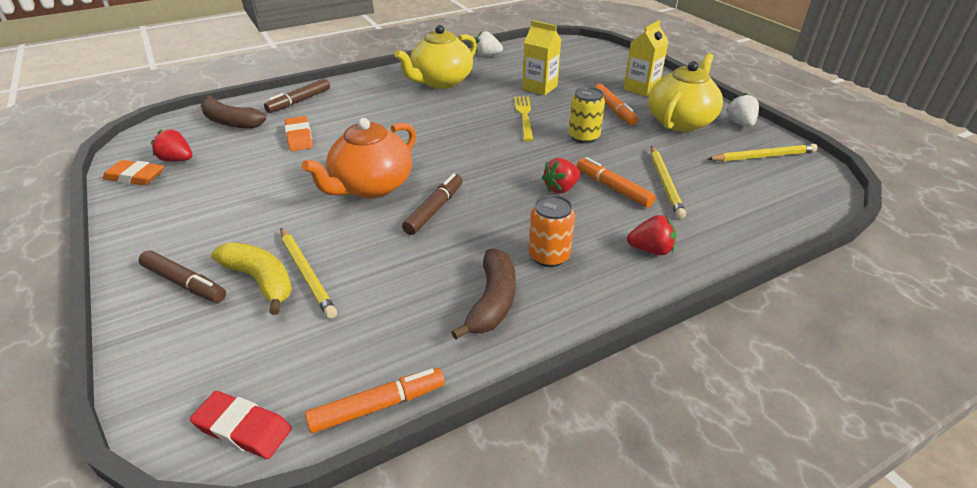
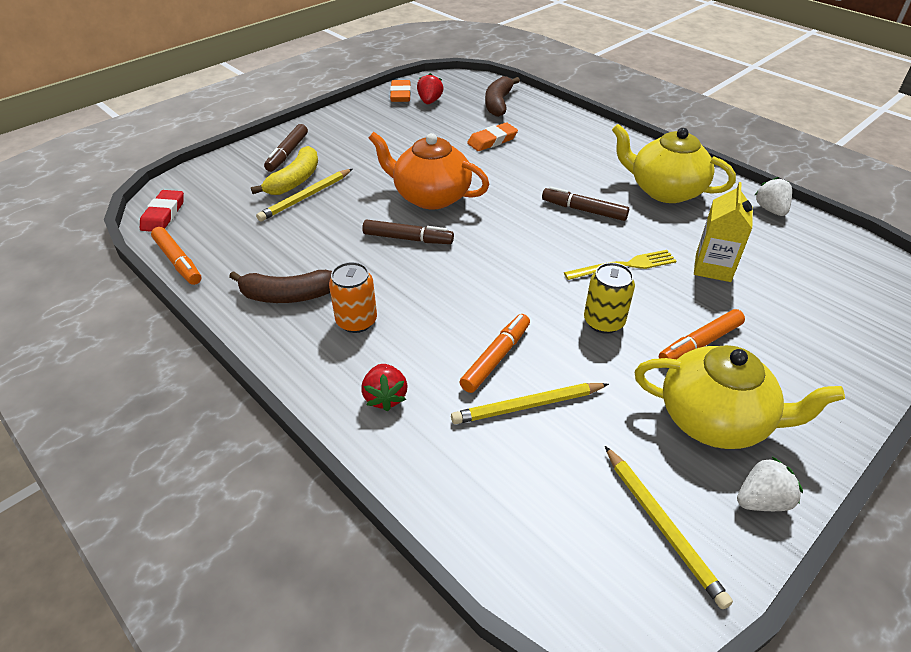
camera: 75 degrees right, 5 degrees up
brown marker [264,78,330,113] -> brown marker moved to [542,186,629,221]
red strawberry [542,158,581,193] -> none
yellow carton [624,20,669,96] -> none

